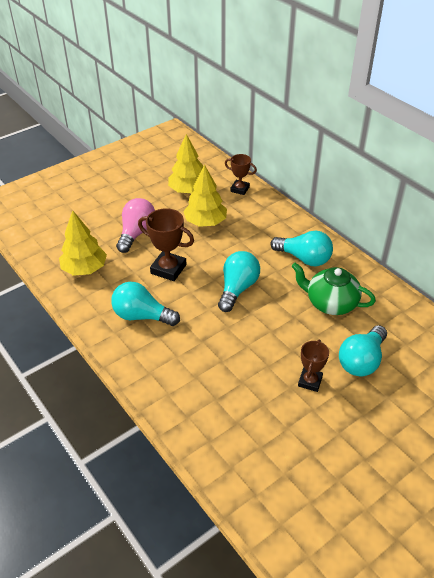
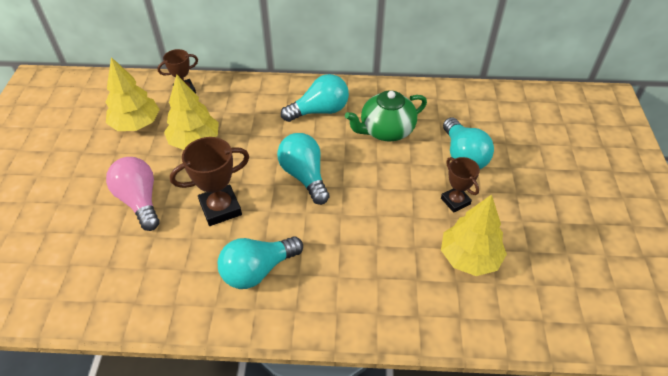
camera: 50 degrees left, 5 degrees up
yellow tree [59,210,107,276] -> yellow tree moved to [441,194,507,276]

